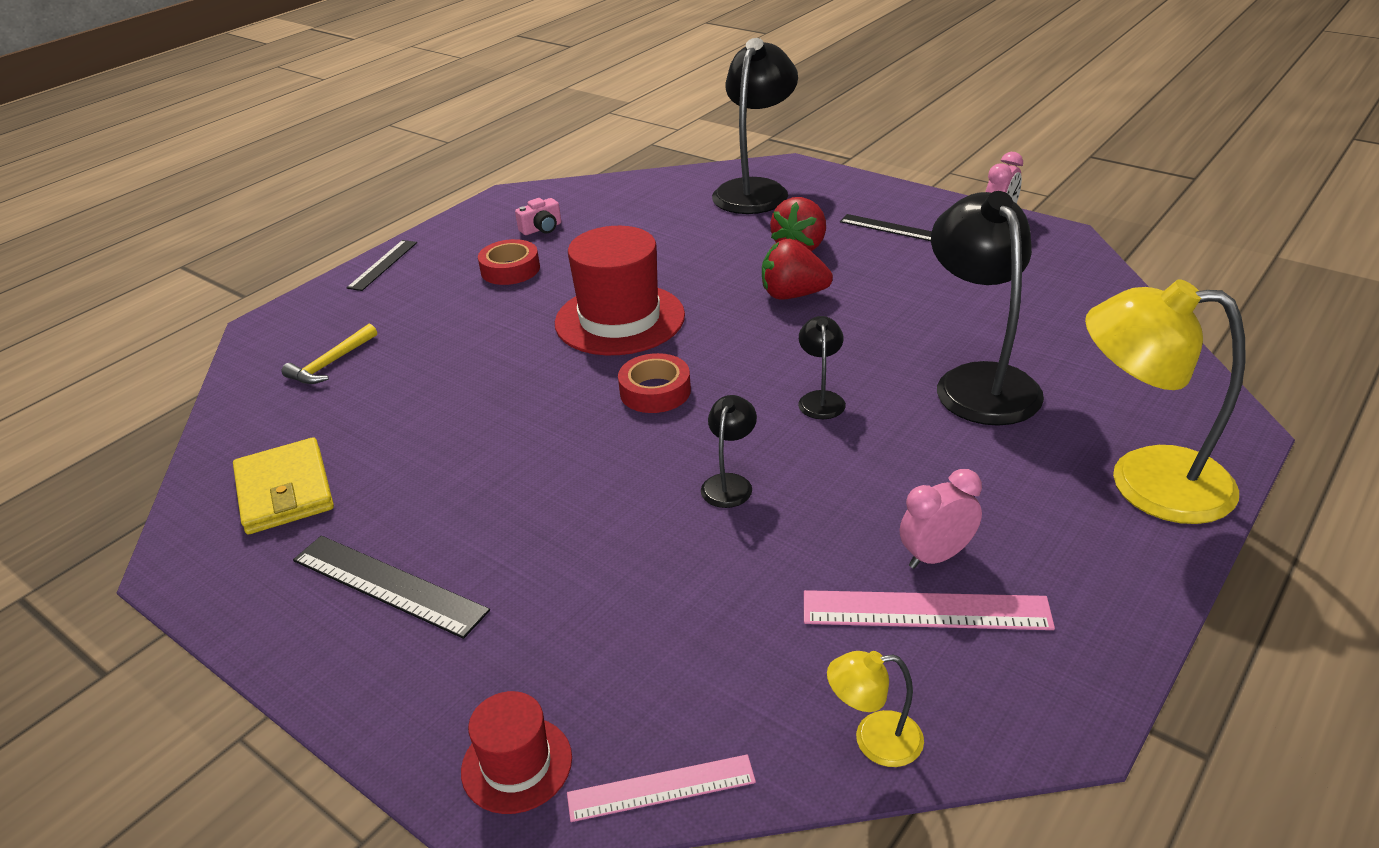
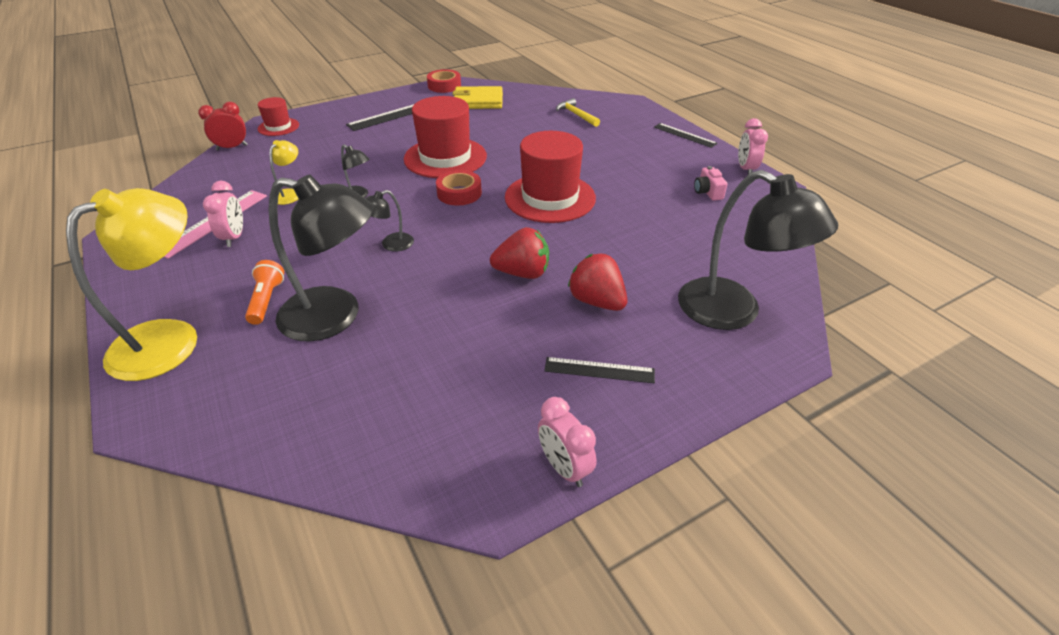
camera: 110 degrees right, 5 degrees up
red tape [478,239,540,285] -> red tape moved to [427,69,461,93]
pink ruler [567,754,756,822] -> red clock [198,102,248,150]
red strawberry [762,239,833,300] -> red strawberry turned 60 degrees clockwise [490,227,549,279]
black lamp [798,316,846,419] -> black lamp turned 120 degrees clockwise [365,190,414,252]
yellow lamp [827,651,924,767] -> yellow lamp moved to [269,140,299,205]
black ruler [840,214,932,241] -> black ruler turned 45 degrees clockwise [544,357,655,383]
none -> orange flashlight [245,260,284,325]
none -> red hat [404,96,487,178]
none -> pink clock [738,118,768,175]

